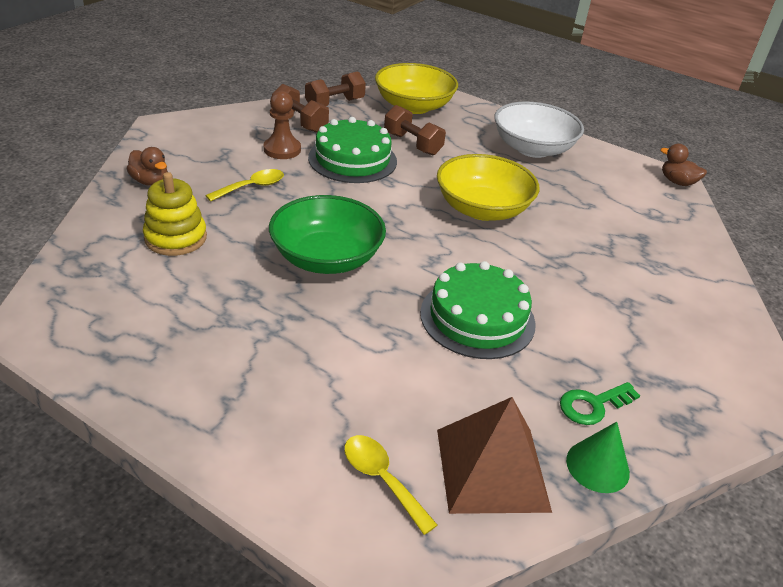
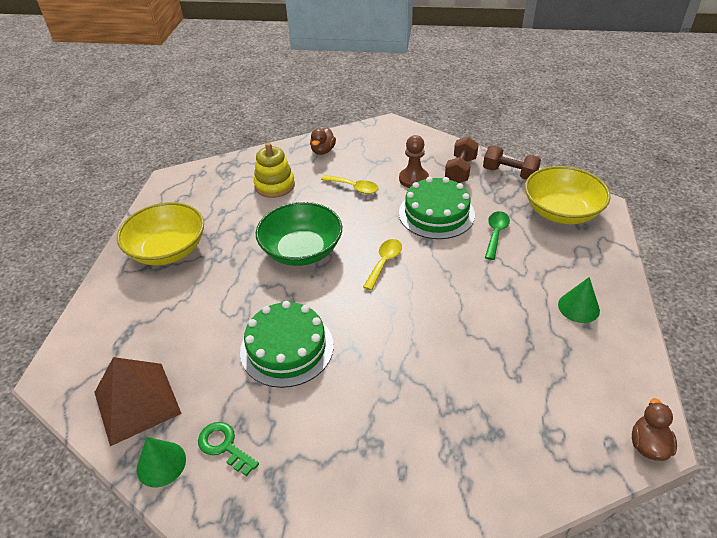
camera: 70 degrees right, 5 degrees up
yellow spoon [344,435,437,535] -> yellow spoon moved to [363,239,402,290]
brown dumbbell [384,105,446,155] -> green spoon [485,211,510,260]
yellow bowl [437,154,540,221] -> yellow bowl moved to [117,202,204,265]
white bowl [494,101,584,158] -> green cone [558,277,600,323]

